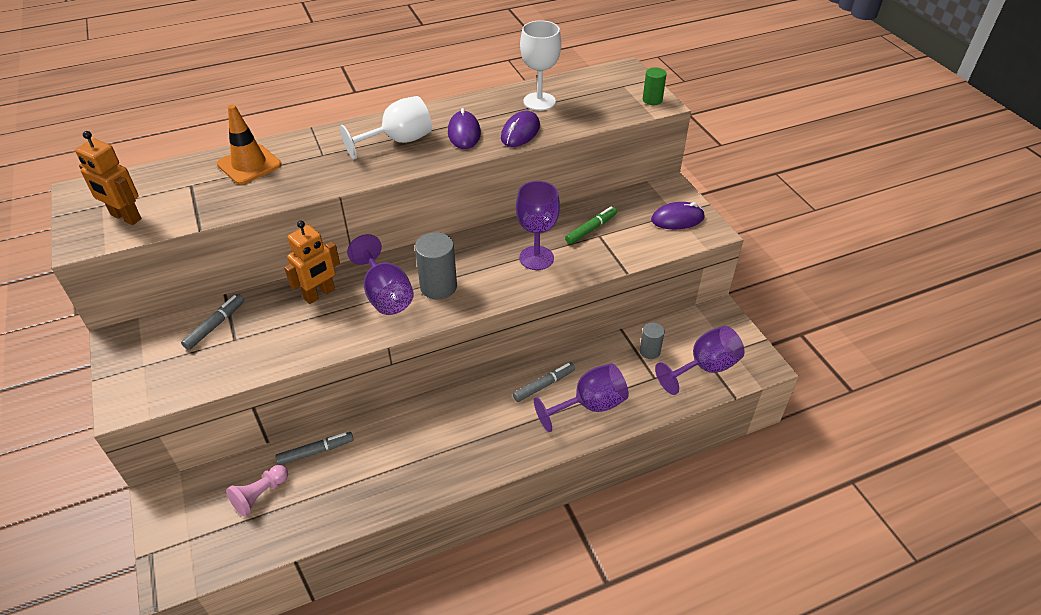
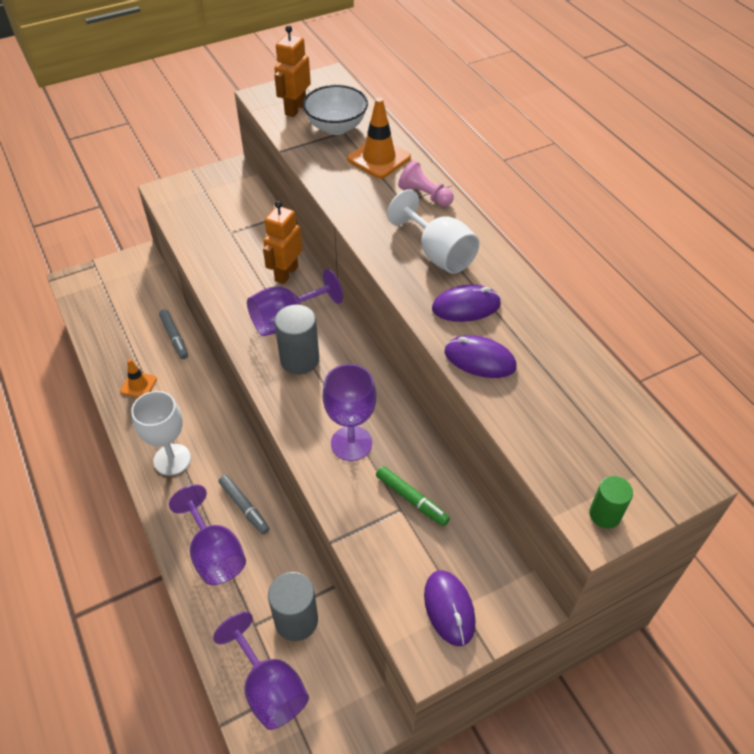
camera: 85 degrees right, 5 degrees up
grey marker [181,294,244,350] -> none
pink pawn [226,465,288,517] -> pink pawn moved to [398,160,454,206]
orange robot [284,221,340,304] -> orange robot turned 75 degrees clockwise [263,201,302,284]
white goblet [520,20,561,111] -> white goblet moved to [131,391,191,476]
grey cylinder [640,323,665,359] -> grey cylinder [268,572,318,641], size x1.66
none -> orange traffic cone [120,359,157,398]
none -> white bowl [303,85,368,135]

